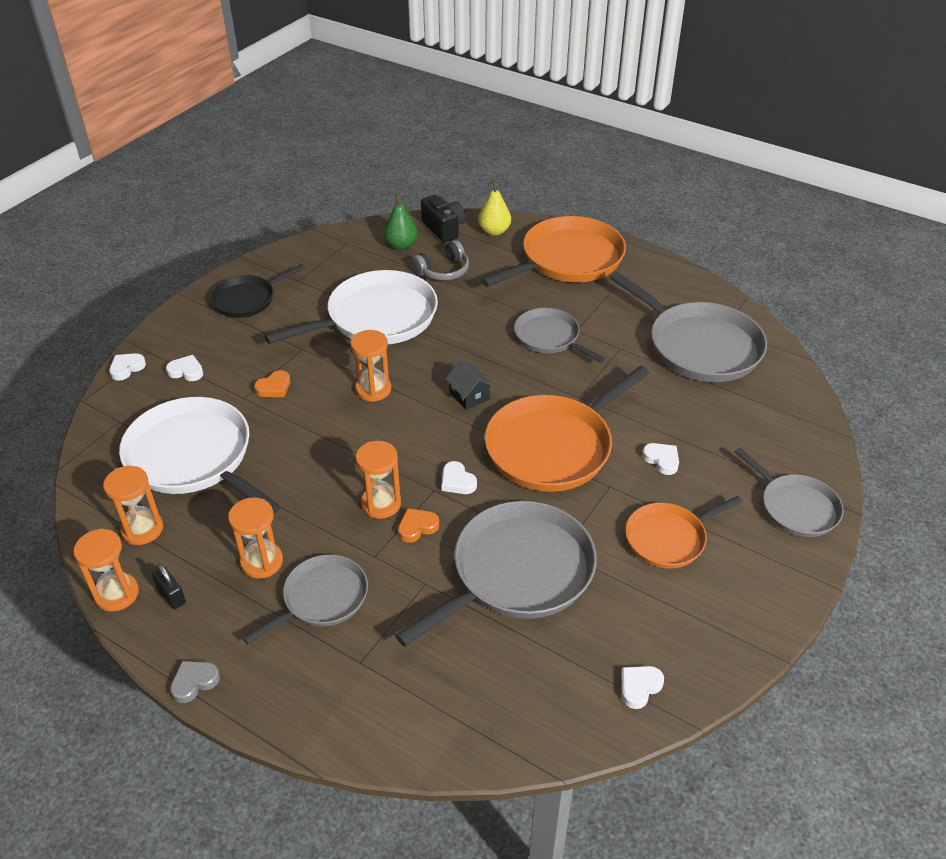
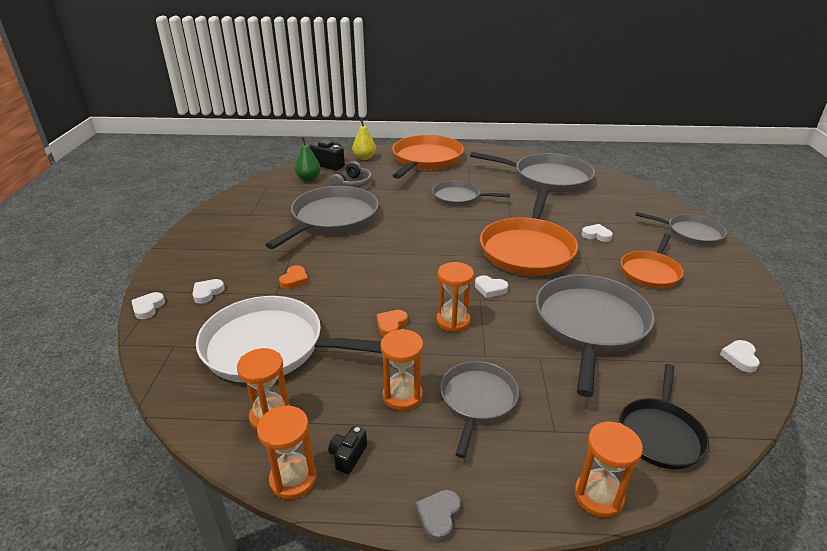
camera: 30 degrees left, 10 degrees down
black padlock [152,564,186,609] -> black camera [328,426,367,474]
white heart [166,355,203,381] -> white heart turned 45 degrees counterclockwise [193,279,225,304]
black pan [210,264,305,318] -> black pan moved to [619,364,709,469]
white pan [264,270,438,344] -> grey pan [265,186,379,249]
orange hourglass [350,330,391,402] -> orange hourglass moved to [574,422,643,518]
orange heart [398,508,439,543] -> orange heart moved to [377,310,408,336]
black house [445,360,494,410] -> none

